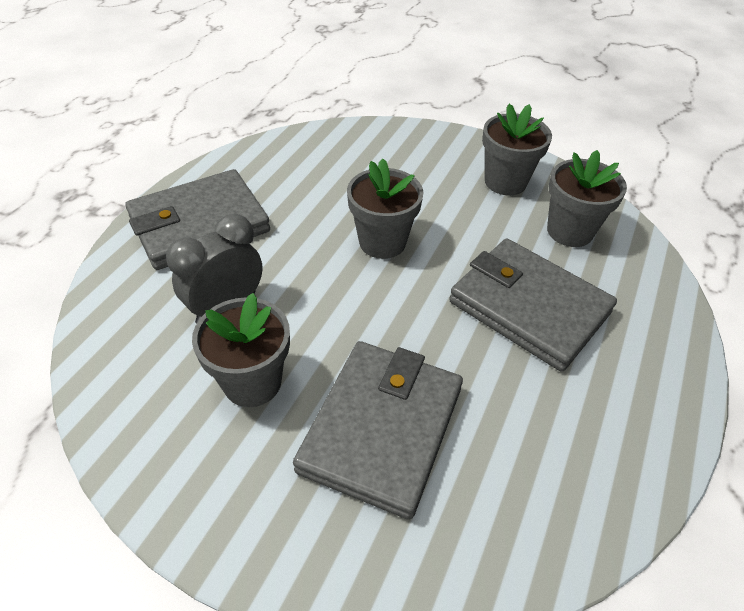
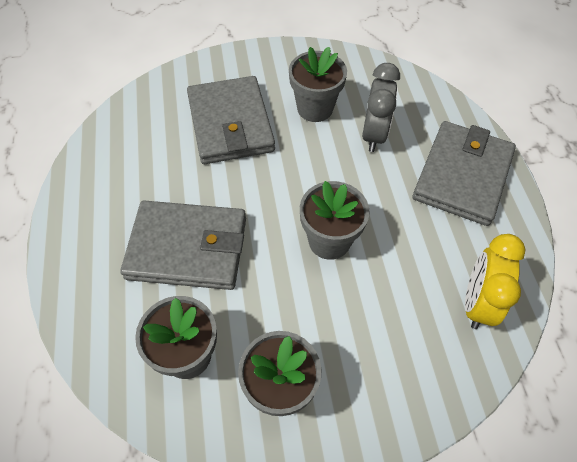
camera: 145 degrees right, 10 degrees up
none -> yellow clock [465,234,525,329]

